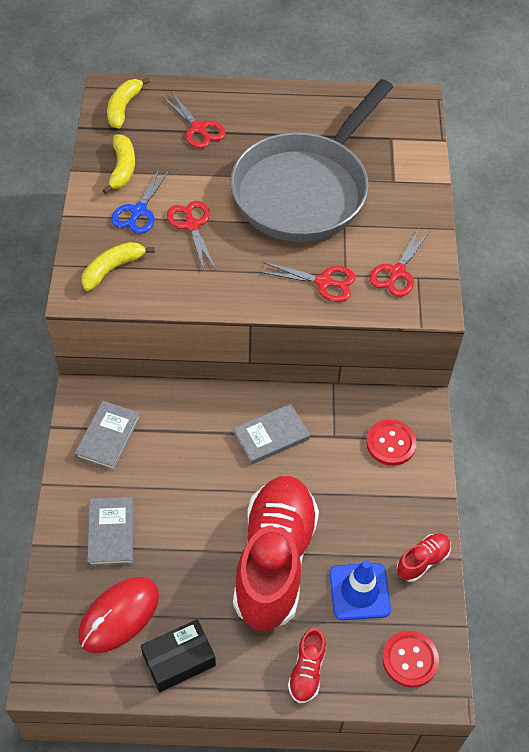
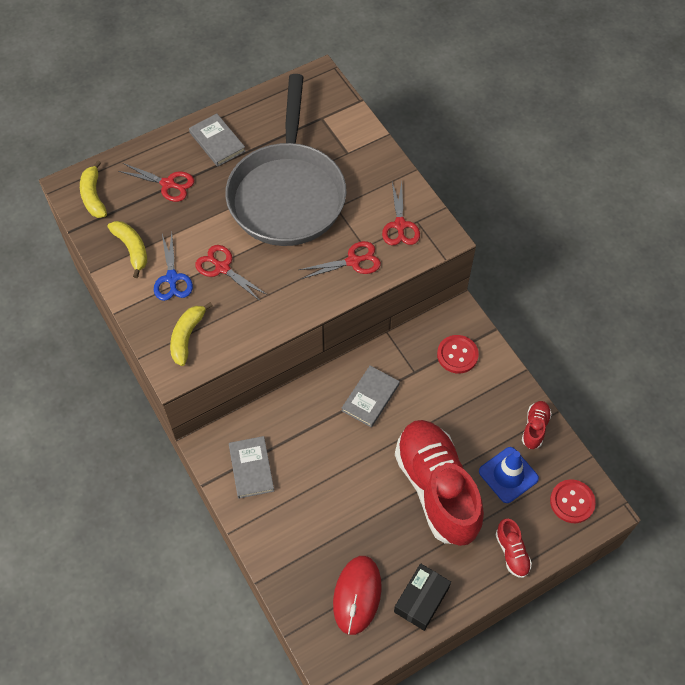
camera: 30 degrees left, 5 degrees up
grey book [87,497,134,566] -> grey book moved to [189,113,246,167]

